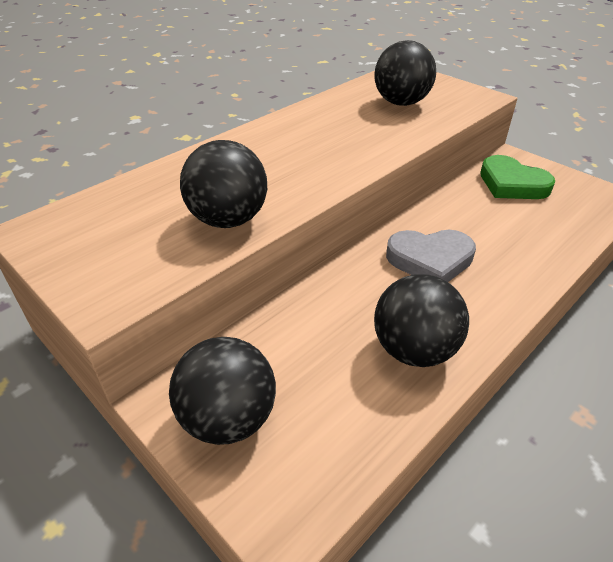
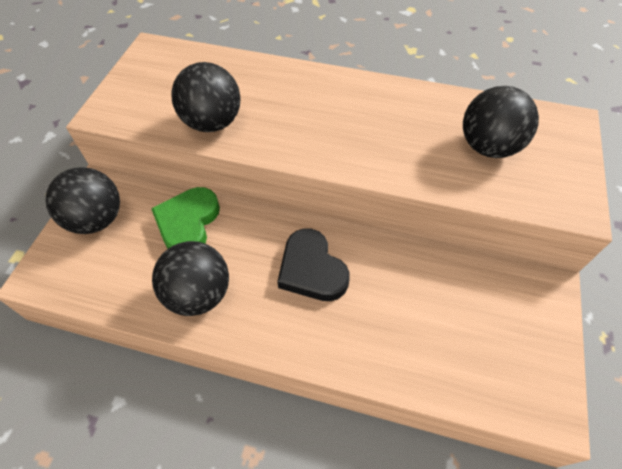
camera: 60 degrees right, 15 degrees up
grey heart [386,230,476,282] -> black heart [277,229,350,301]
green heart [480,155,555,199] -> green heart moved to [151,187,220,249]

